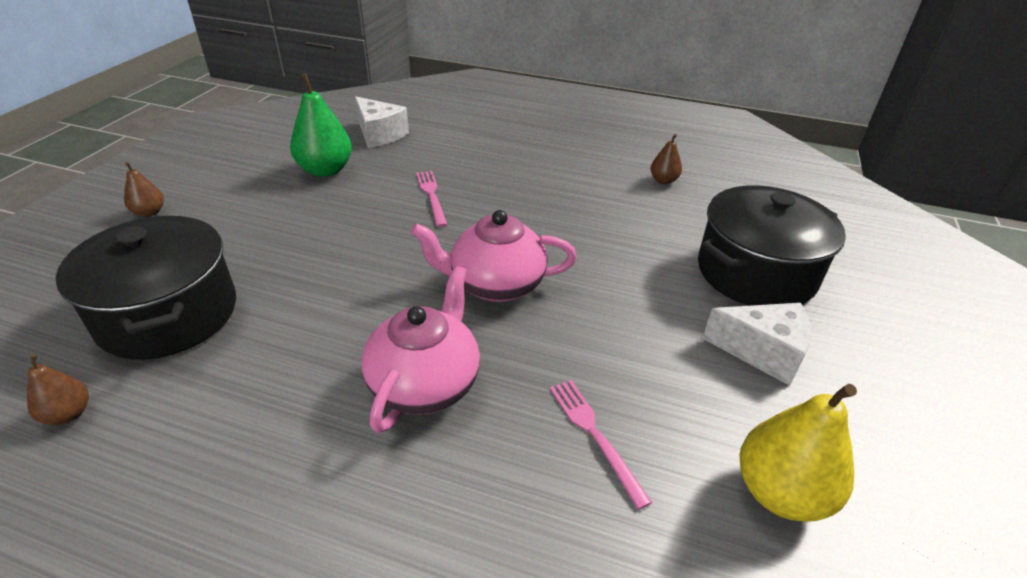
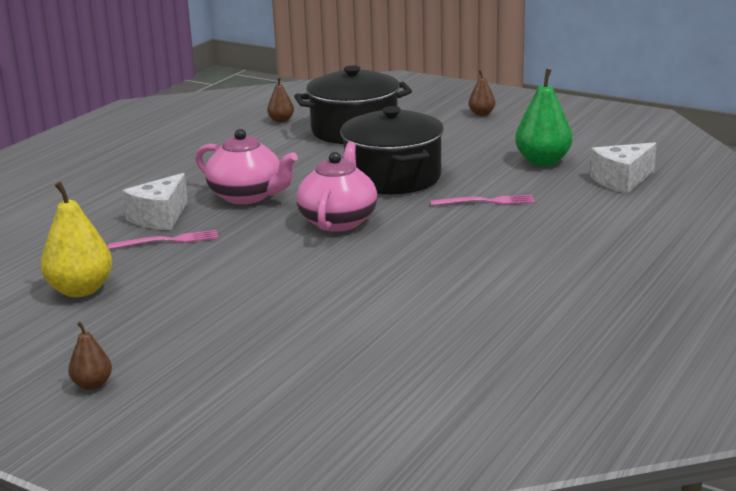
camera: 105 degrees right, 15 degrees down
brown pear [651,134,682,184] -> brown pear moved to [68,322,112,390]
black pot [698,185,846,306] -> black pot moved to [340,106,444,194]
white cheese [702,303,812,386] -> white cheese moved to [122,173,188,230]

